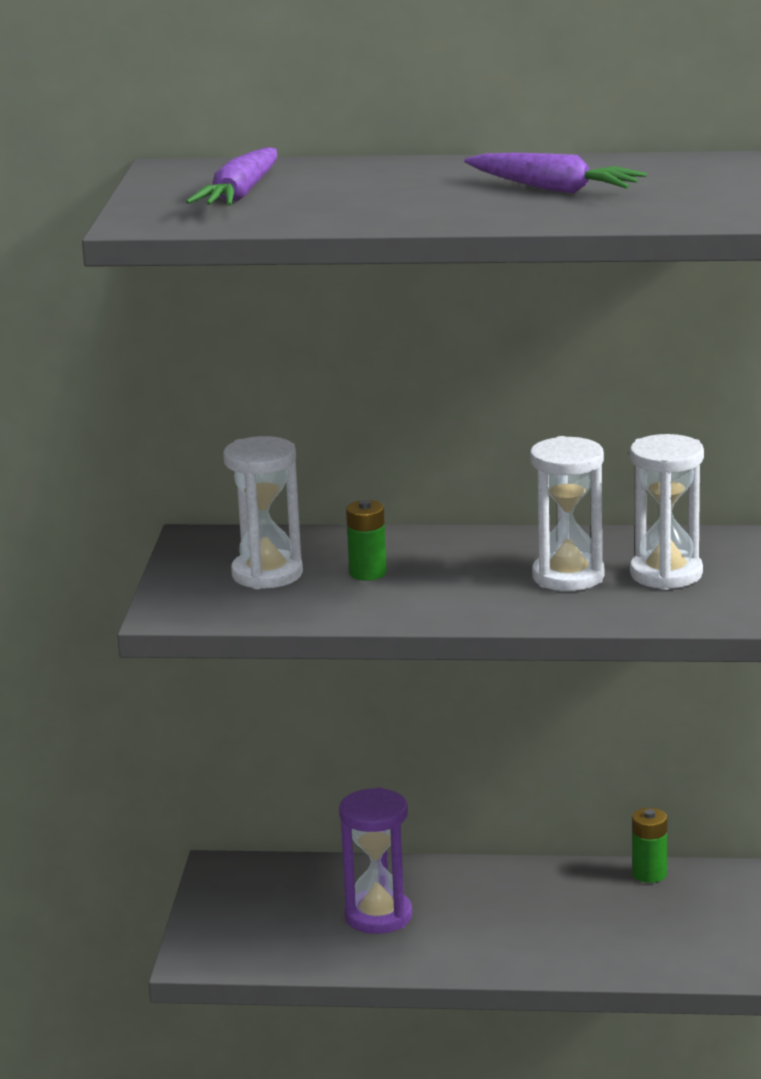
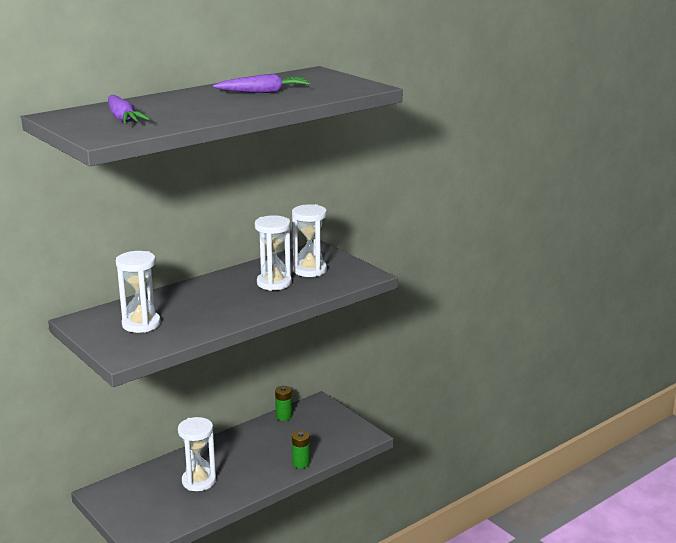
camera: 45 degrees left, 0 degrees up
purple hourglass [339,787,412,934] -> white hourglass [178,417,216,491]
green battery [346,500,387,581] -> green battery moved to [292,431,310,469]

